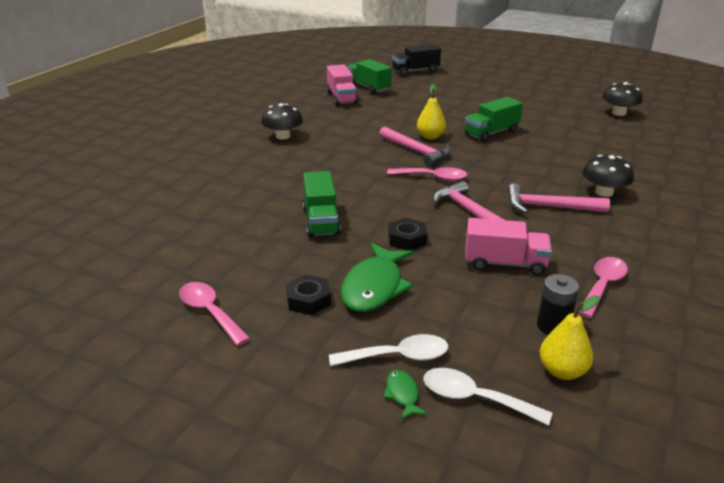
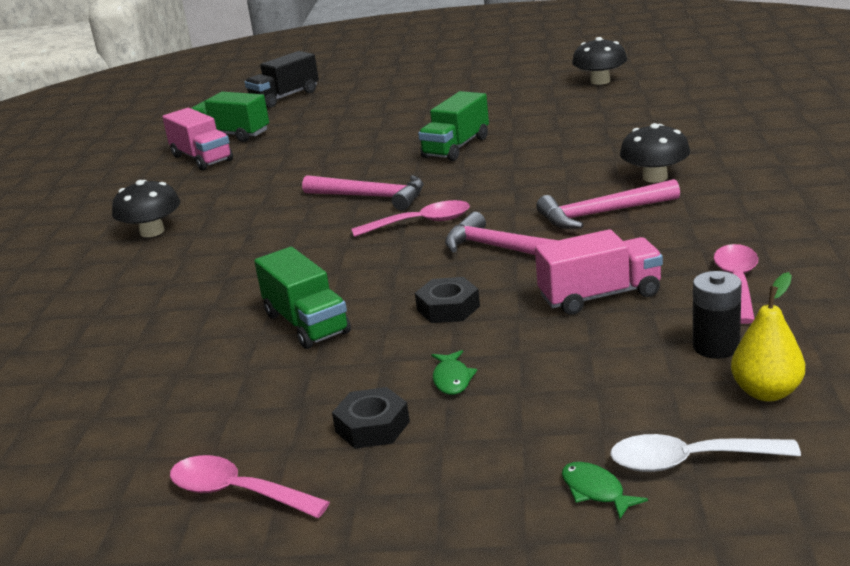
camera: 20 degrees left, 5 degrees down
white spoon [329,334,448,366] -> none
green fish [341,243,414,312] -> green fish [431,350,477,395], size x0.45
yellow pear [417,84,446,140] -> none

